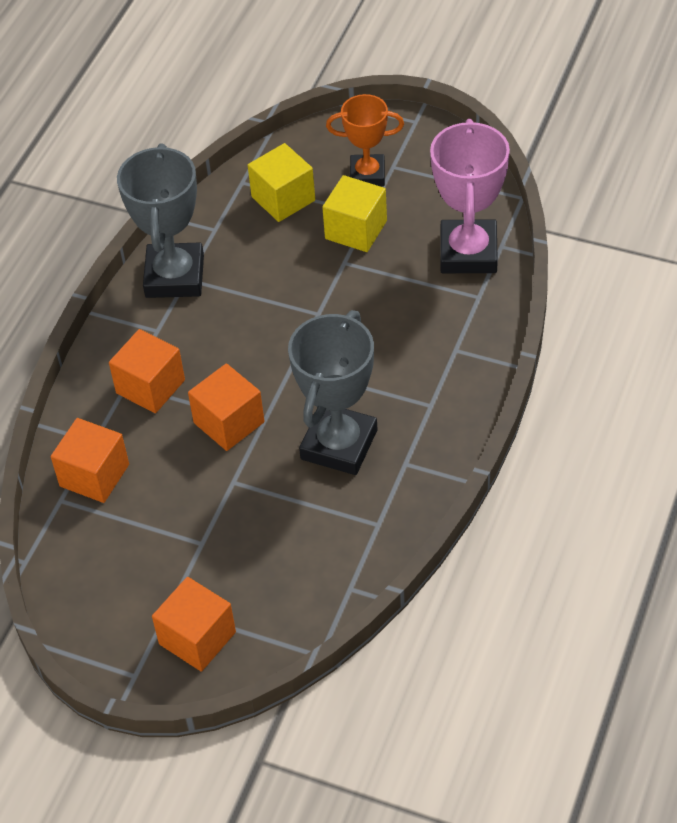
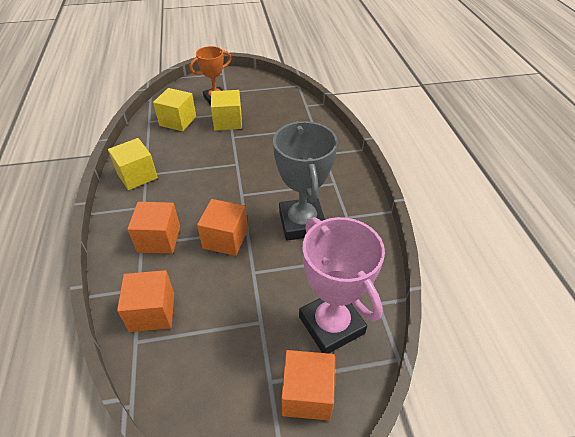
camera: 35 degrees left, 5 degrees down
grey trophy [117,143,204,298] -> yellow cube [108,138,158,190]
pink trophy [430,119,510,273] -> pink trophy moved to [299,217,385,353]

